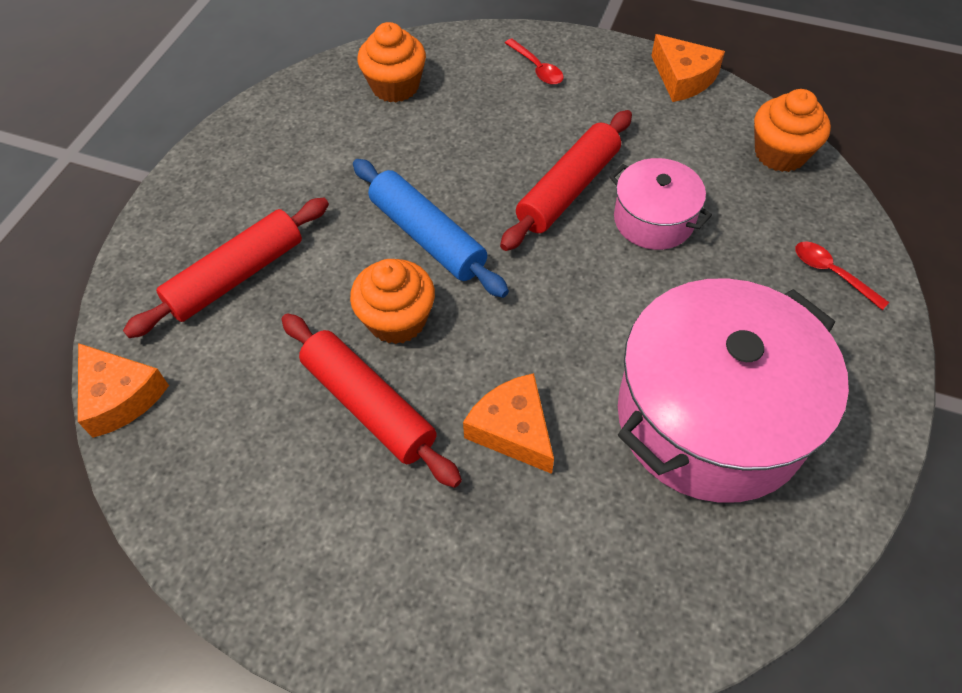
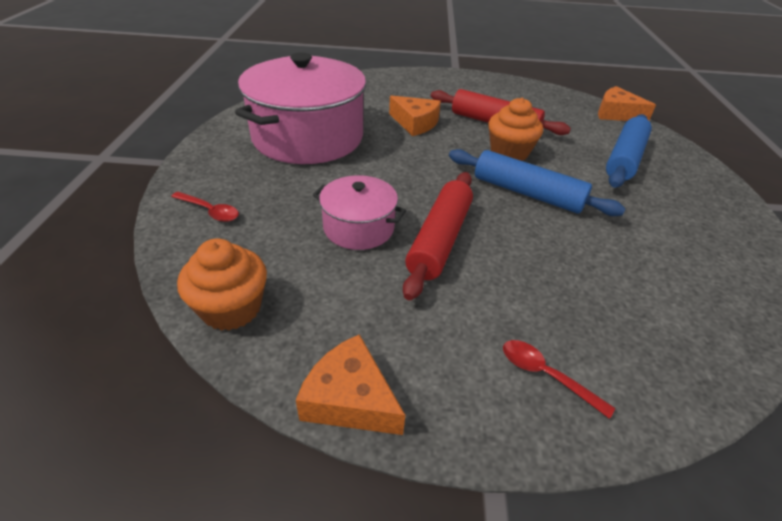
camera: 160 degrees right, 15 degrees down
red rolling pin [123,198,329,338] -> blue rolling pin [606,114,652,188]
orange cupcake [357,22,426,102] -> none

